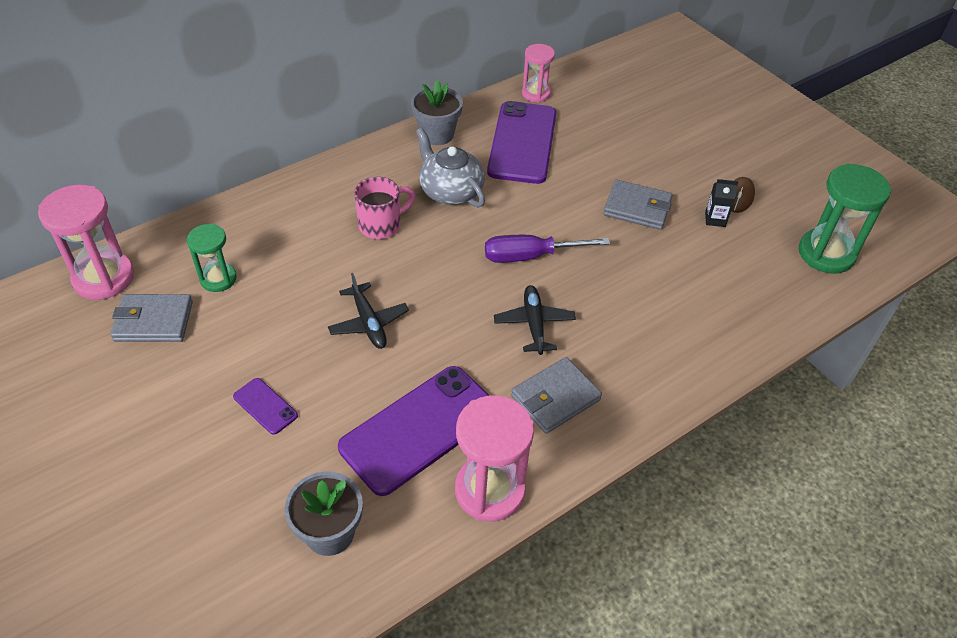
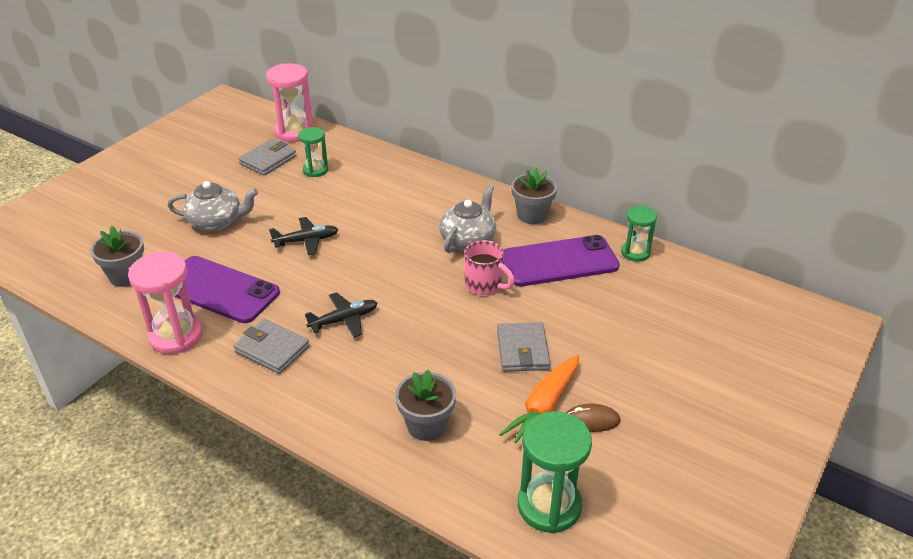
camera: 70 degrees right, 10 degrees down
grey wallet [111,294,193,342] -> grey wallet turned 60 degrees clockwise [238,139,296,175]
purple phone [233,378,298,435] -> grey teapot [168,181,258,231]
black plane [328,273,409,349] -> black plane turned 150 degrees counterclockwise [269,217,339,255]
pink mug [354,177,416,239] -> pink mug moved to [464,240,515,295]
purple screwdriver [485,235,610,263] -> none
pink hourglass [522,44,555,103] -> green hourglass [621,205,657,262]
black carton [705,179,738,227] -> orange carrot [499,354,579,443]
none -> grey flower pot [395,369,456,441]

